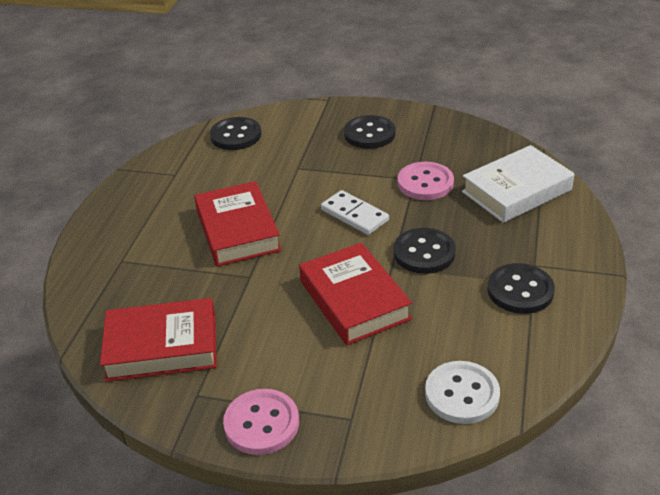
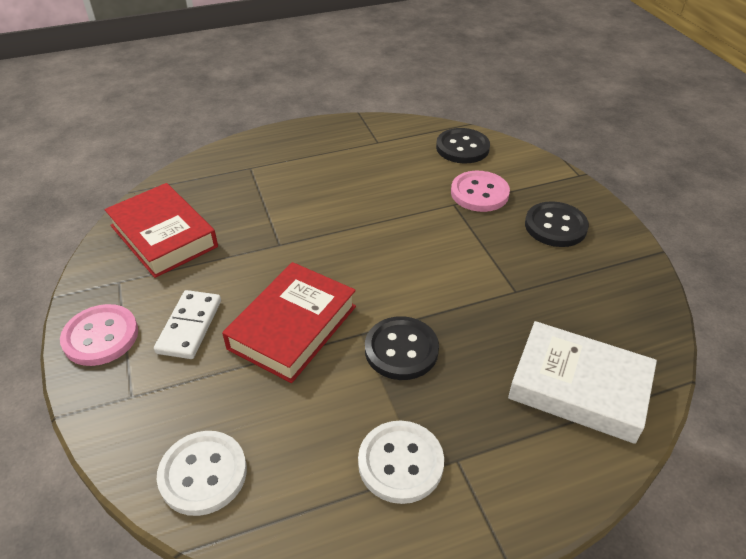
camera: 55 degrees right, 5 degrees up
red book [194,181,281,267] -> none
white domino [321,190,389,235] -> white domino moved to [154,290,221,359]
pink button [398,162,454,200] -> pink button moved to [451,171,510,212]
black button [487,263,555,314] -> white button [358,421,444,504]

